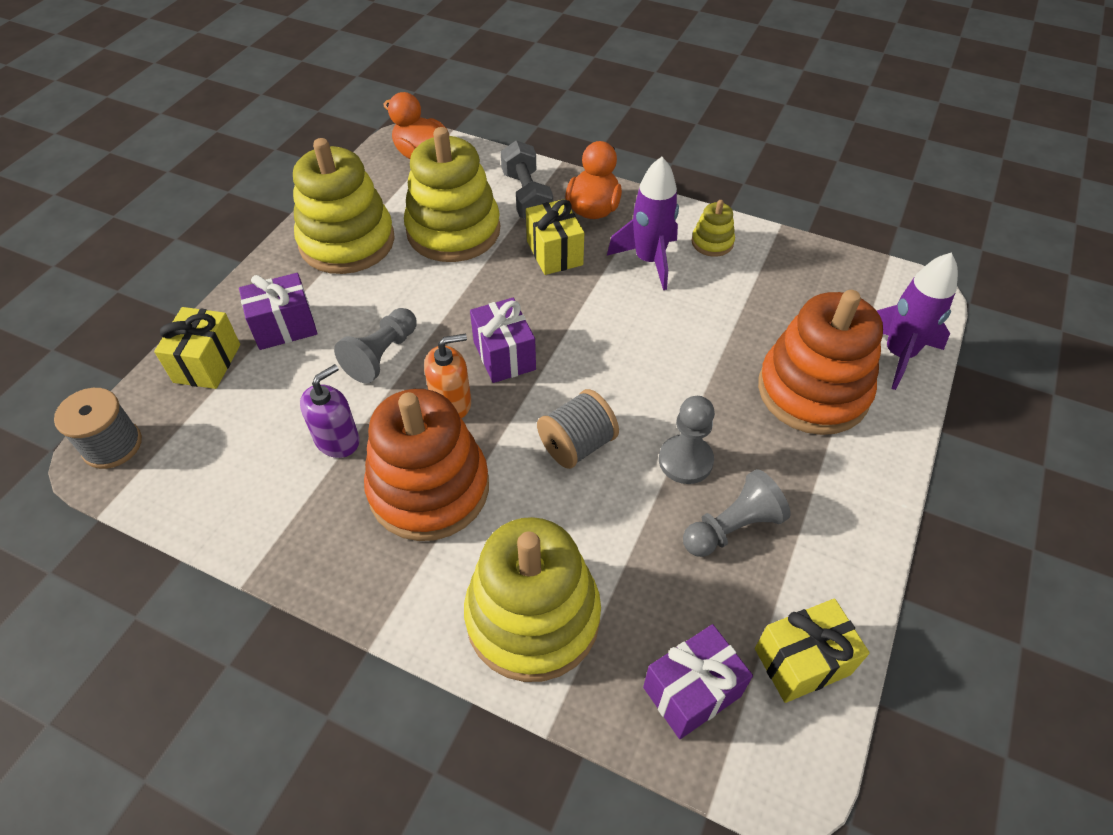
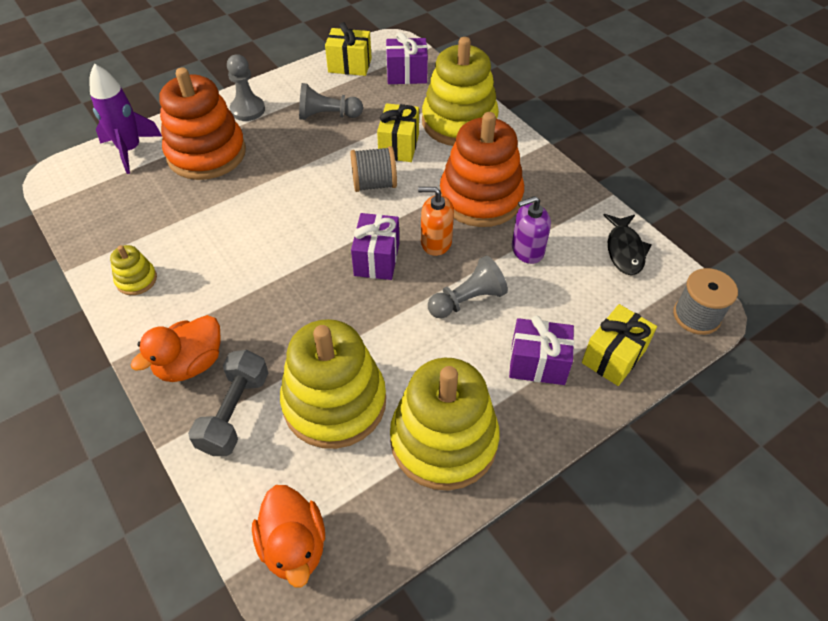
camera: 150 degrees left, 0 degrees up
yellow gift [526,199,584,275] -> yellow gift moved to [377,103,419,162]
purple rocket [607,157,679,290] -> none
grey pawn [659,396,715,484] -> grey pawn moved to [227,54,265,121]
none -> black fish [603,214,652,275]

